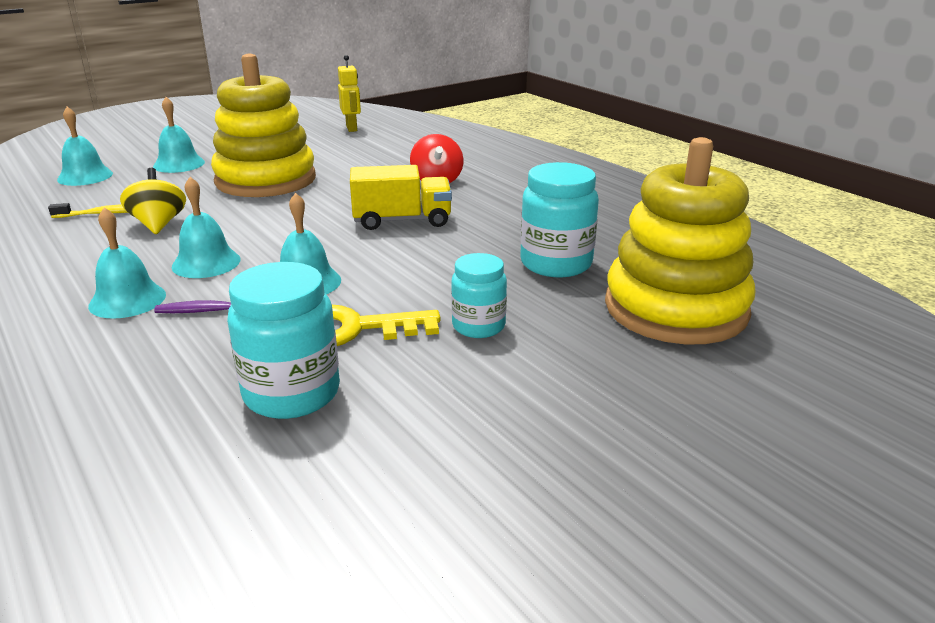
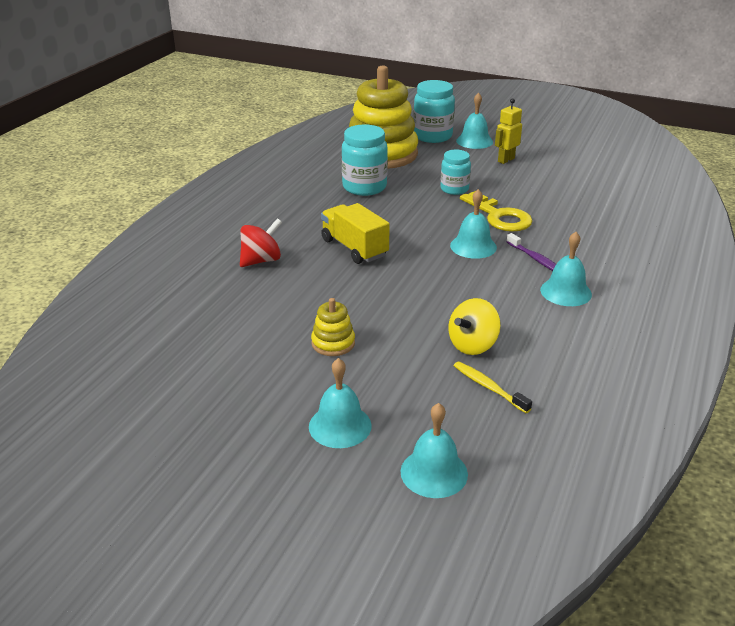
camera: 120 degrees left, 5 degrees up
turquoise bell [172,177,241,278] -> turquoise bell moved to [456,92,493,149]
yellow stacking toy [211,54,316,197] -> yellow stacking toy [311,298,355,356], size x0.41
turquoise jar [227,262,340,419] -> turquoise jar moved to [413,80,455,143]
yellow robot [338,55,361,132] -> yellow robot moved to [495,98,522,164]

